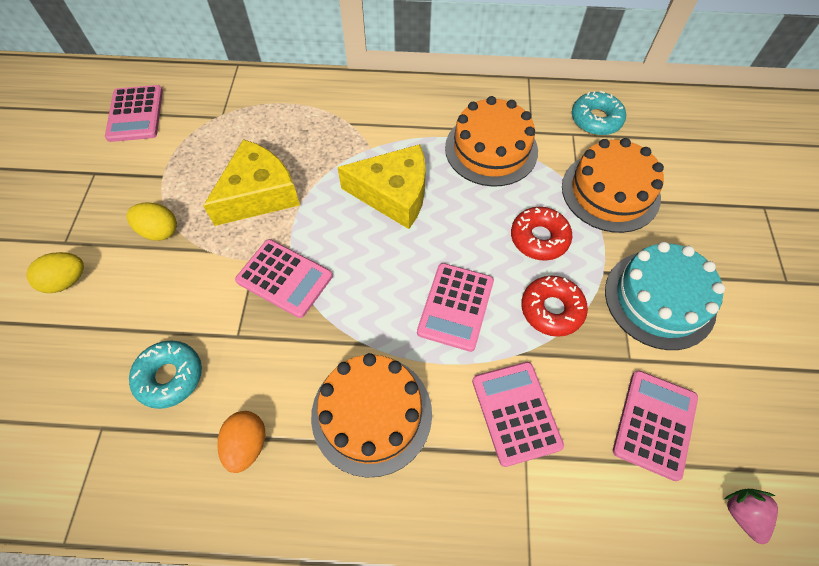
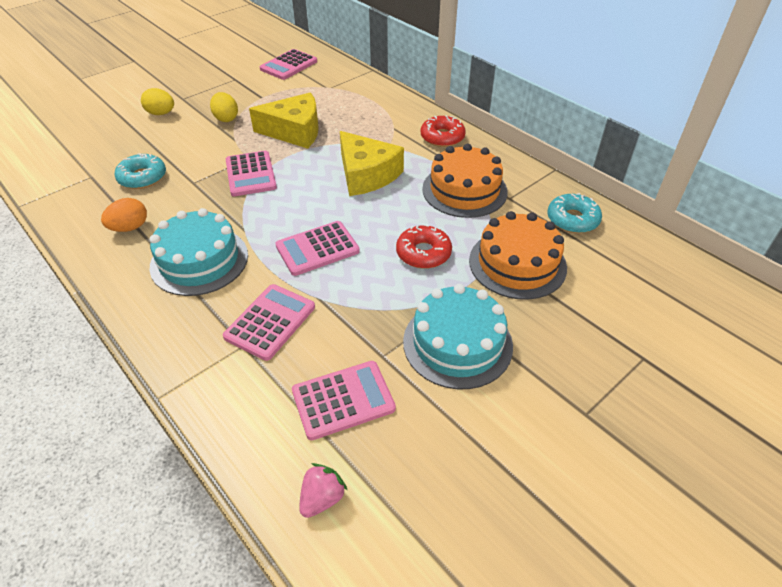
camera: 45 degrees right, 15 degrees down
orange cake [311,353,432,478] -> turquoise cake [150,208,248,296]
red donut [521,276,588,337] -> red donut moved to [421,116,466,147]

